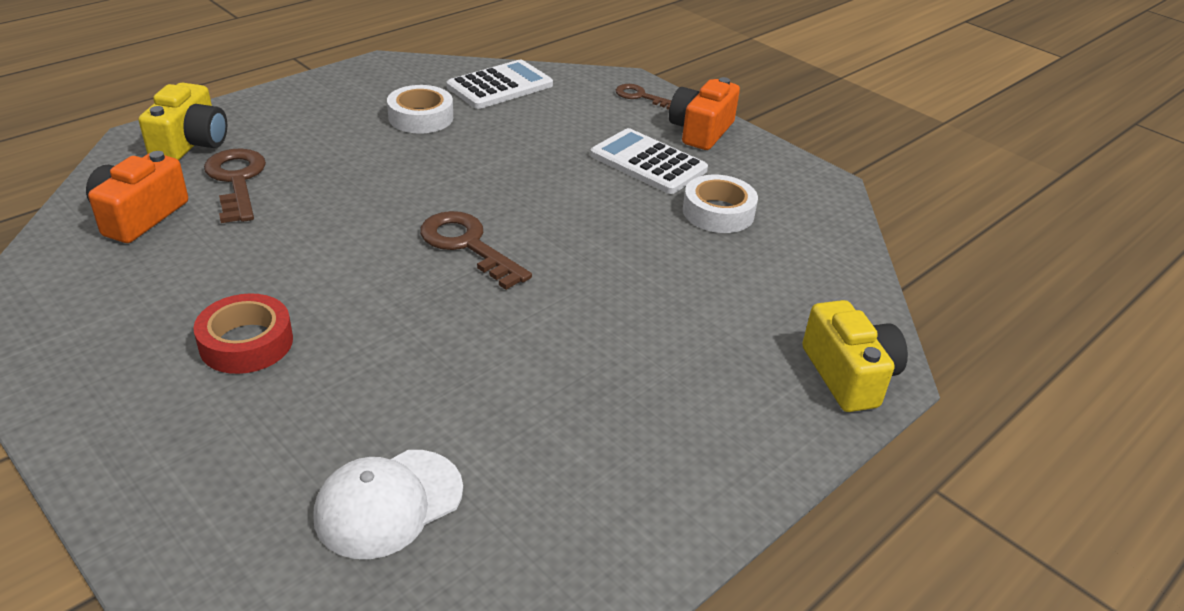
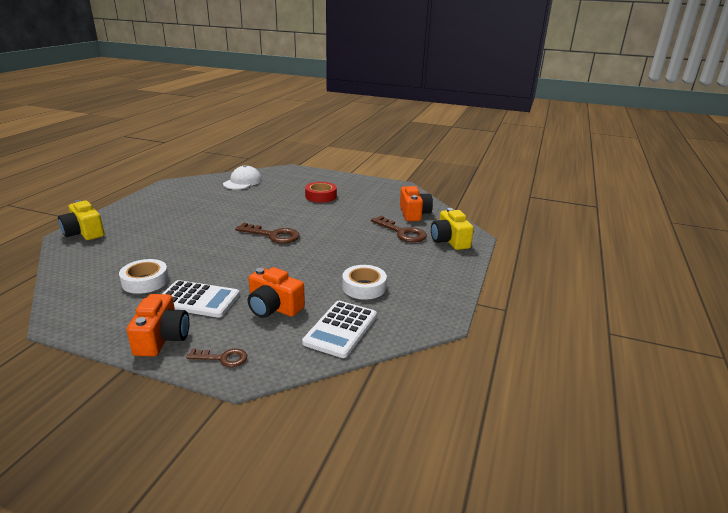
camera: 155 degrees right, 10 degrees down
none -> orange camera [248,267,305,318]

